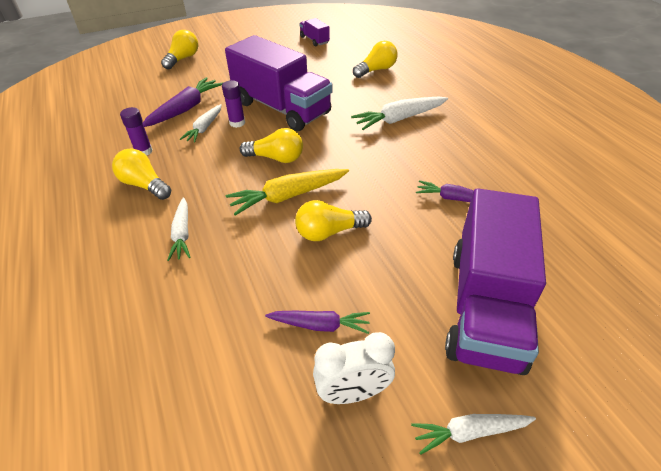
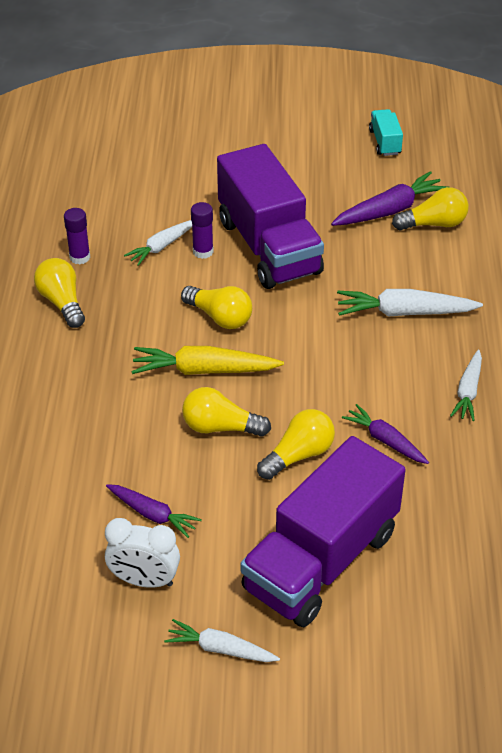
camera: 25 degrees right, 0 degrees up
purple carrot [143,77,223,127] -> purple carrot moved to [331,171,448,226]
yellow light bulb [161,30,198,69] -> yellow light bulb moved to [257,409,335,480]
white carrot [167,197,190,261] -> white carrot moved to [450,350,482,421]
purple truck [300,18,330,46] -> turquoise truck [369,109,403,156]

